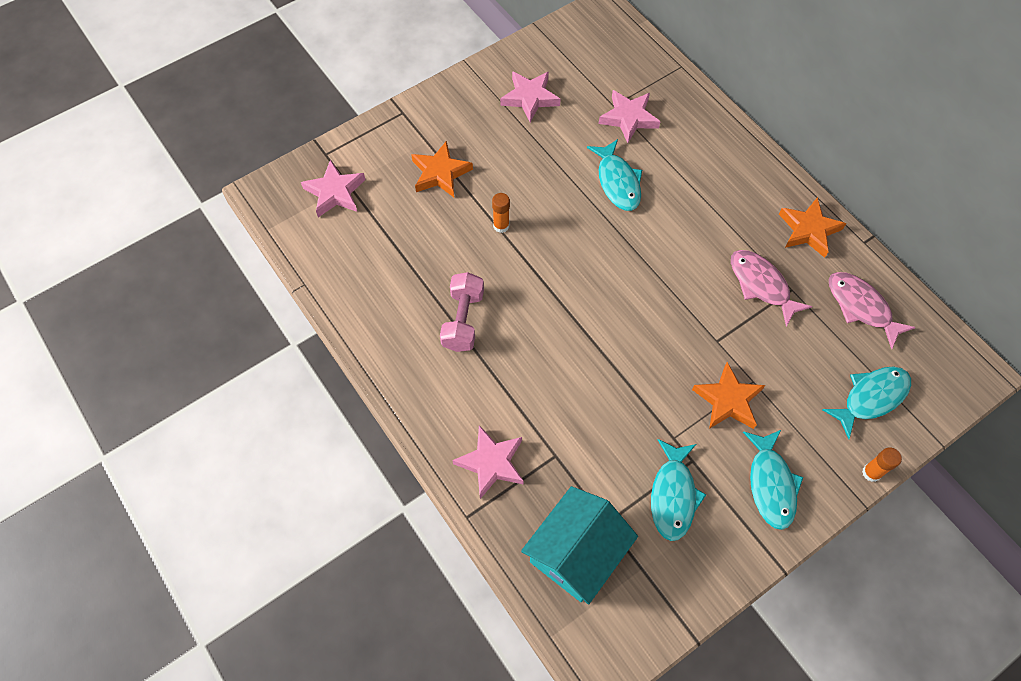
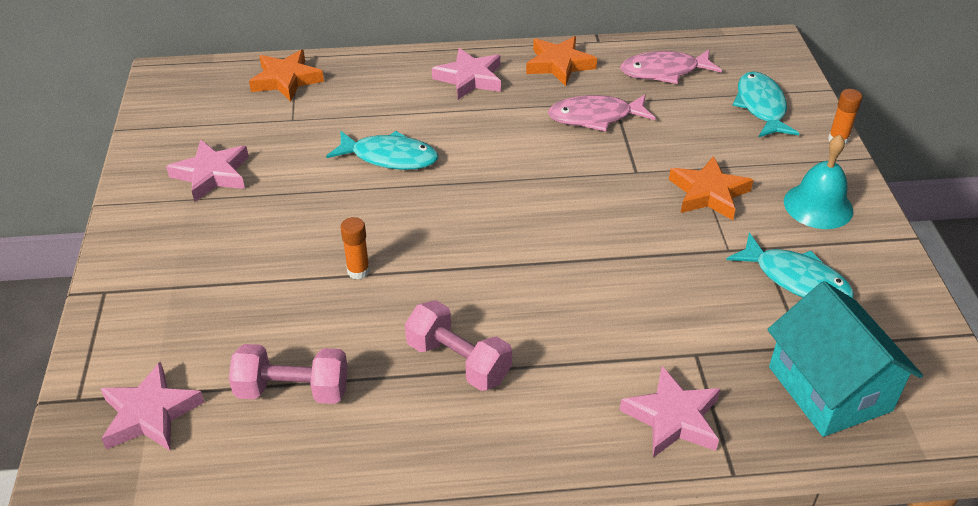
camera: 60 degrees left, 20 degrees down
orange star [411,141,473,197] -> orange star moved to [249,50,324,102]
pink star [599,90,661,143] -> pink star moved to [432,48,501,100]
turquoise fish [743,430,803,530] -> turquoise bell [784,135,853,229]
none -> pink dumbbell [229,344,348,404]

